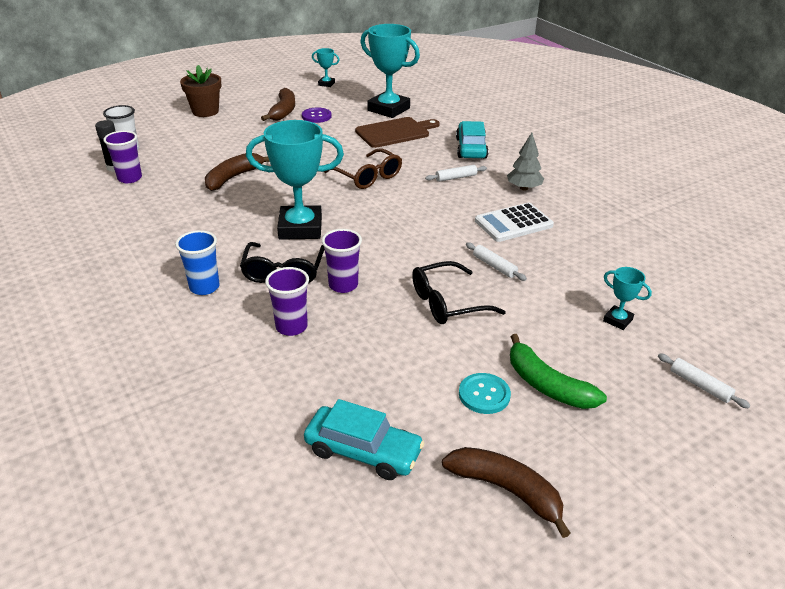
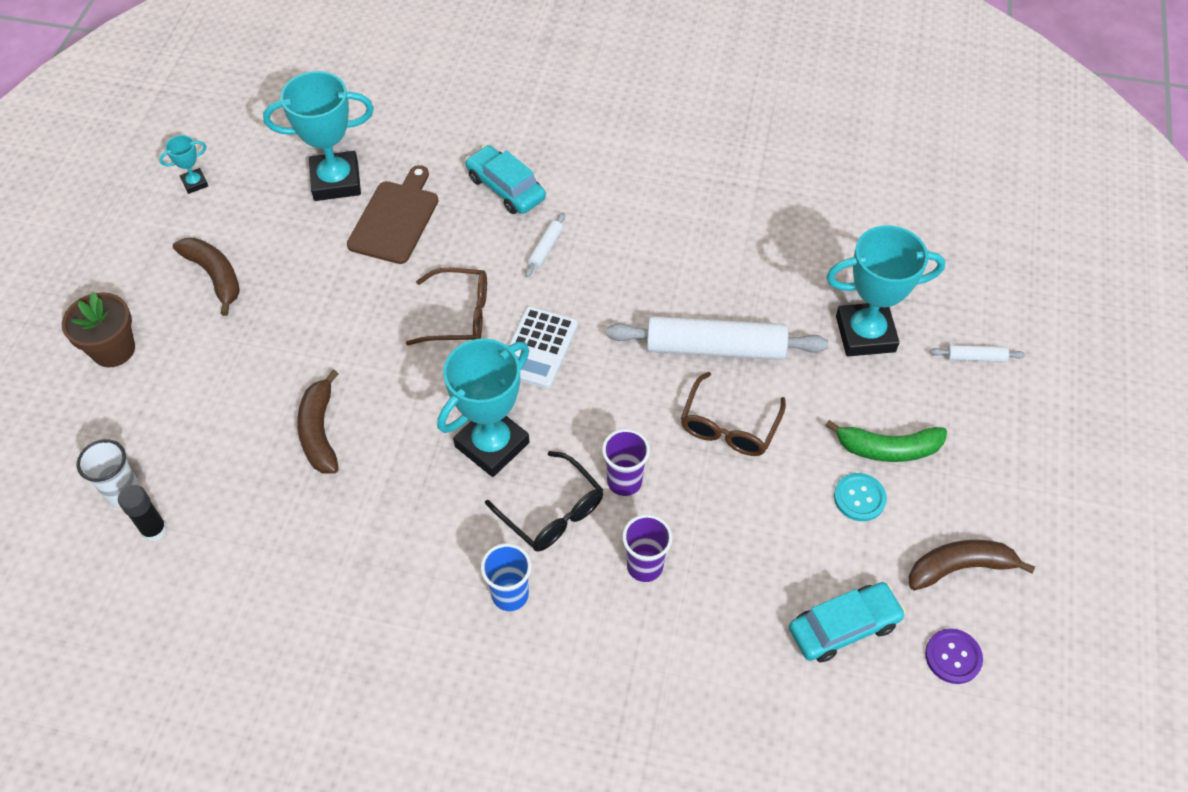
camera: 45 degrees left, 20 degrees up
purple cup [103,131,142,183] -> none
purple button [302,108,332,123] -> purple button moved to [925,628,983,684]
black glasses [412,261,506,324] -> brown glasses [681,372,786,456]
white rolling pin [466,242,527,281] -> white rolling pin [606,316,828,360], size x2.36
white calculator [475,203,554,242] -> white calculator moved to [508,306,578,389]
grey tree [507,133,544,190] -> none
turquoise trophy [603,267,652,330] -> turquoise trophy [826,225,946,356], size x2.20

